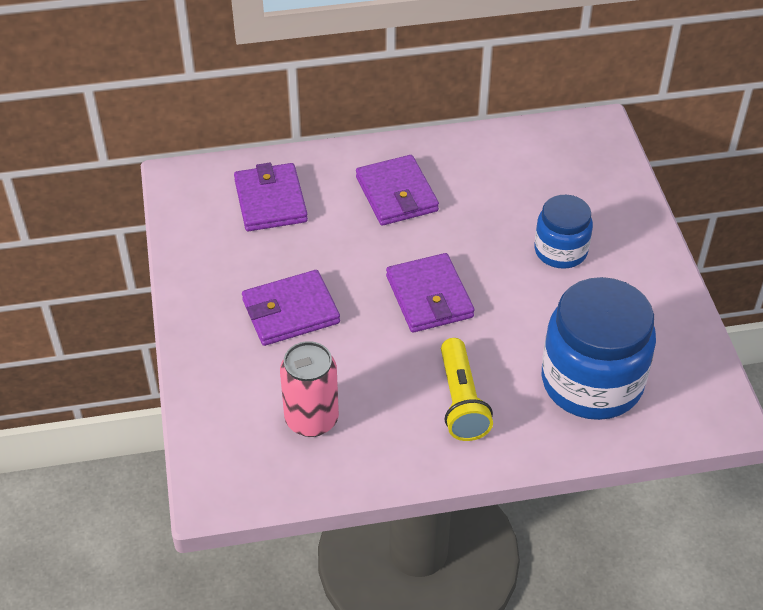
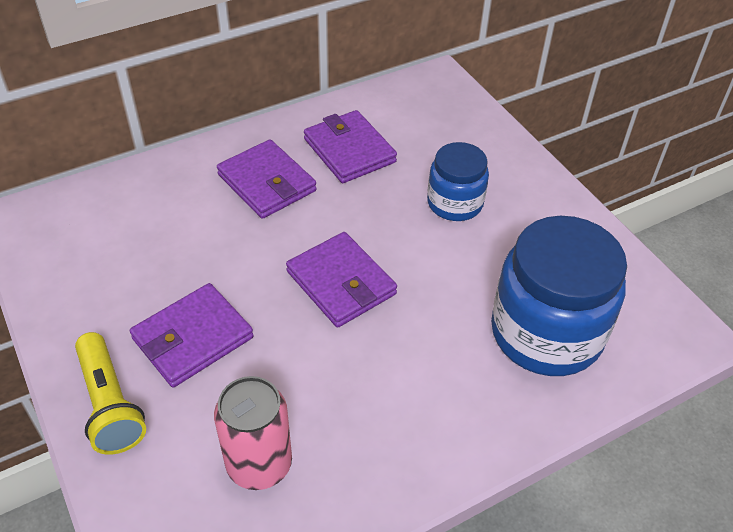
camera: 20 degrees left, 0 degrees up
purple wallet [234,163,308,231] -> purple wallet moved to [304,110,397,183]
yellow flashlight [441,338,493,441] -> yellow flashlight moved to [75,332,146,455]

